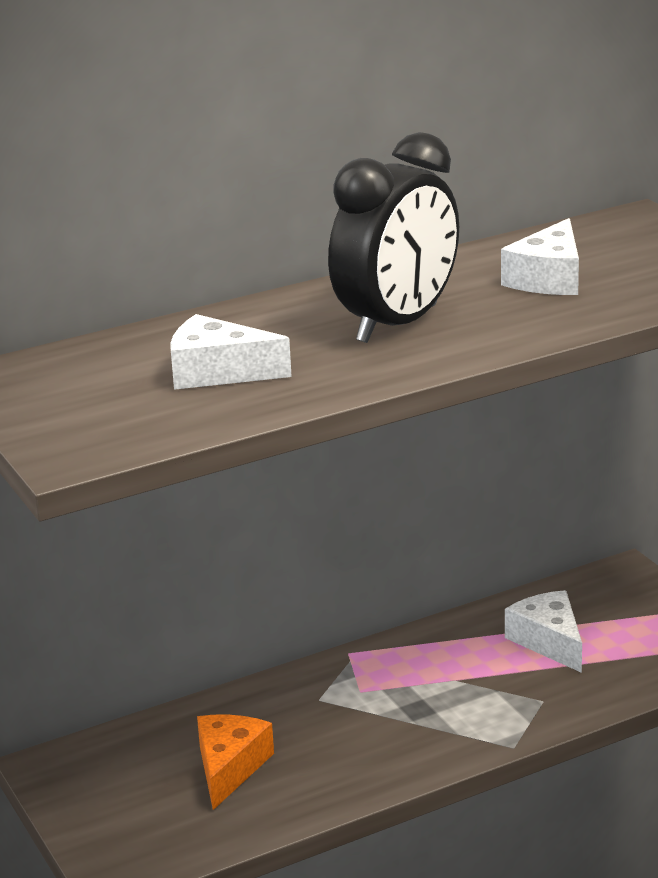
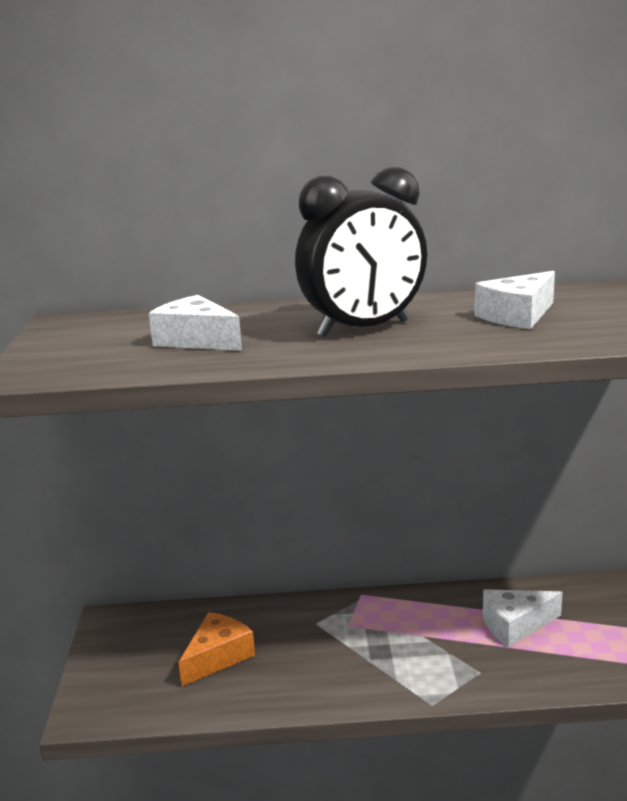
camera: 25 degrees right, 5 degrees down
white cheese [505,590,582,673] -> white cheese turned 105 degrees counterclockwise [483,589,563,647]

